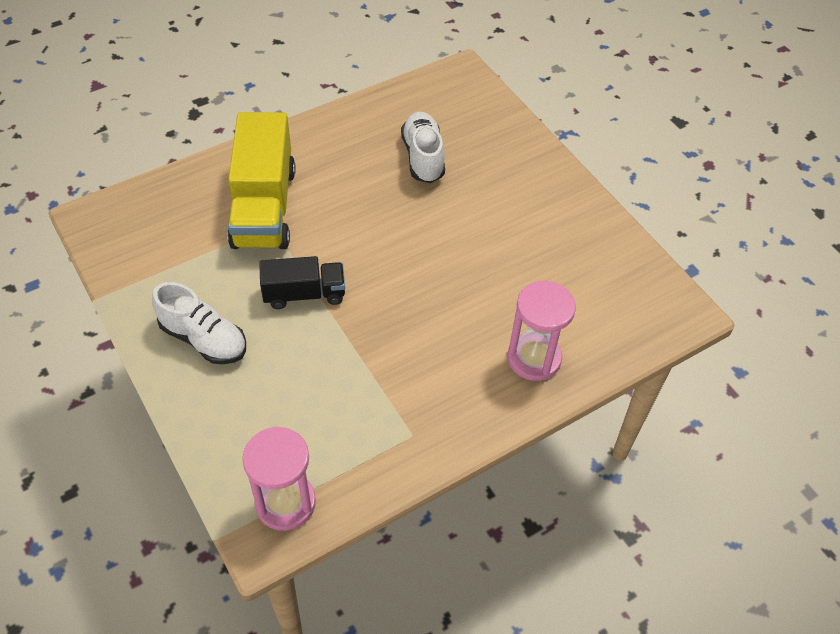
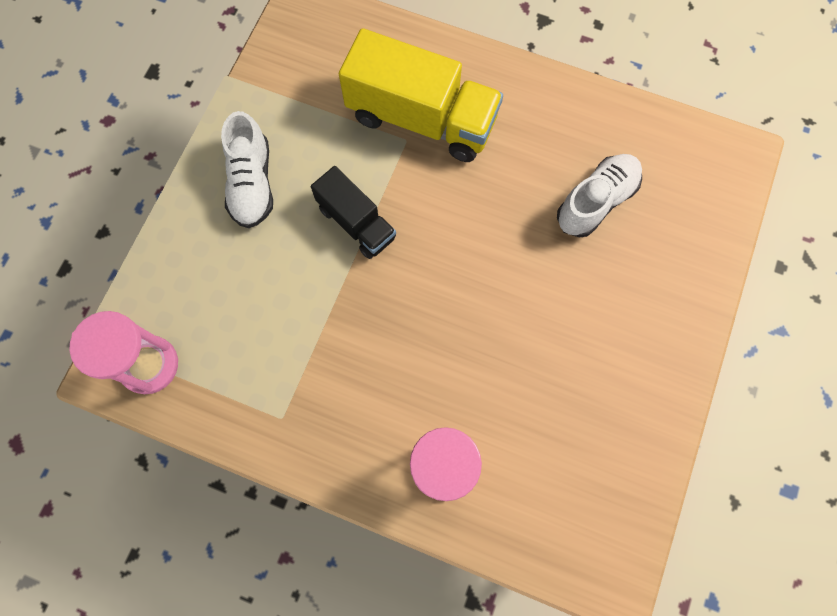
camera: 55 degrees right, 20 degrees up
yellow truck [228,112,296,249] -> yellow truck turned 120 degrees counterclockwise [339,28,503,162]

